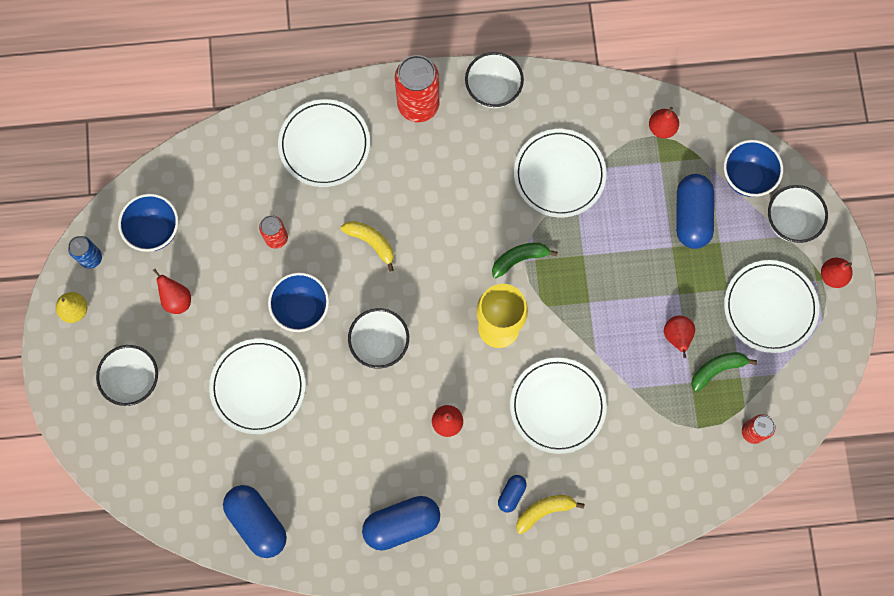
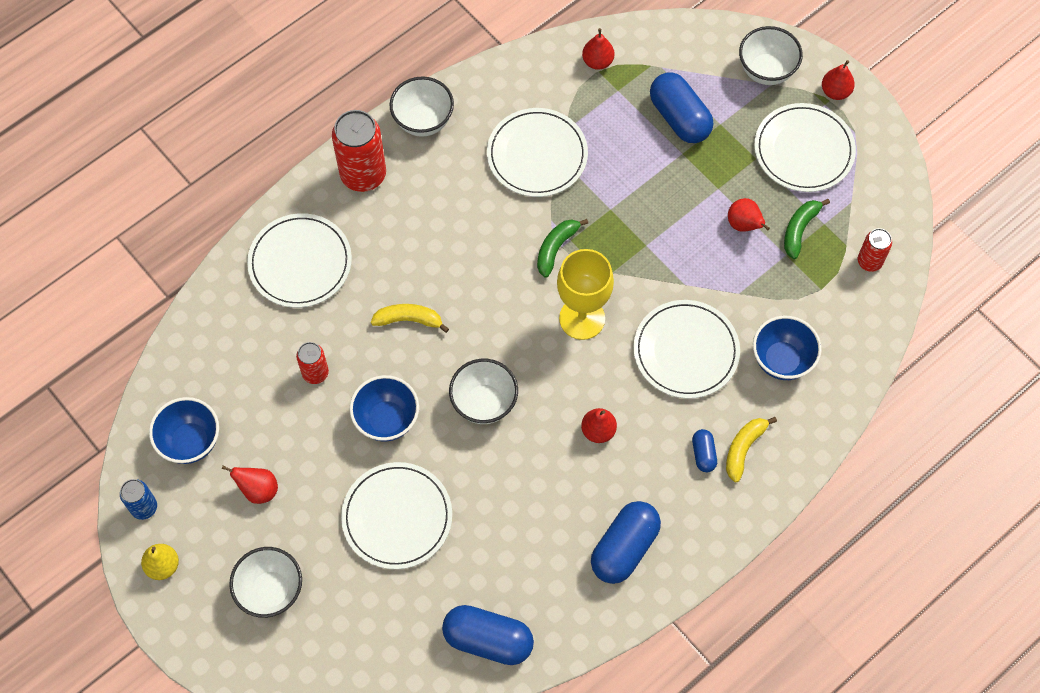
camera: 35 degrees left, 10 degrees down
blue bowl [724,140,783,197] -> blue bowl moved to [753,316,822,380]

